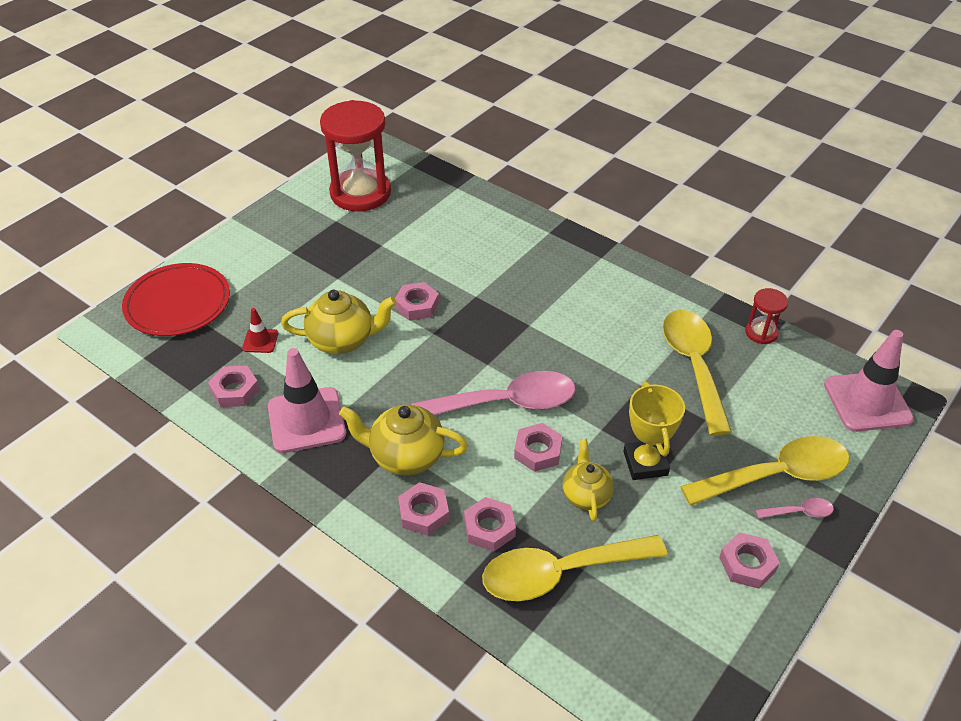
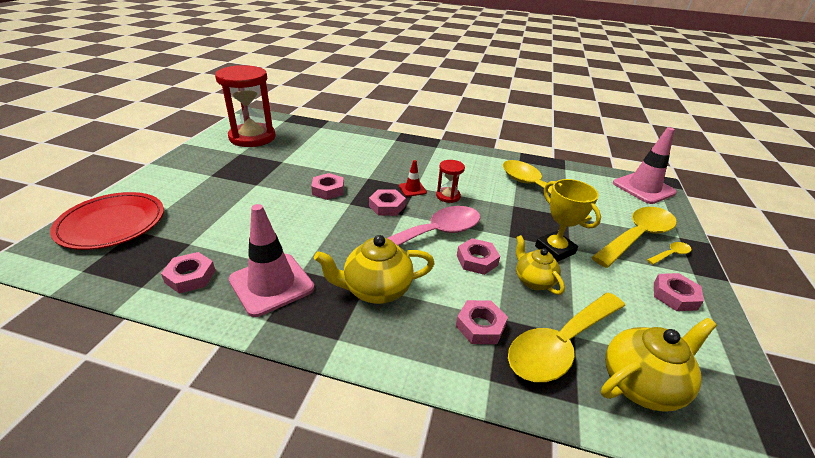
camera: 25 degrees left, 10 degrees down
red traffic cone [242,308,278,353] -> red traffic cone moved to [399,160,427,197]
yellow teapot [281,290,397,354] -> yellow teapot moved to [601,318,717,411]
pink nut [398,482,449,535] -> pink nut moved to [369,189,406,216]
red hourglass [745,288,788,344] -> red hourglass moved to [436,160,465,203]
pink spoon [756,498,834,519] -> yellow spoon [647,242,691,265]

